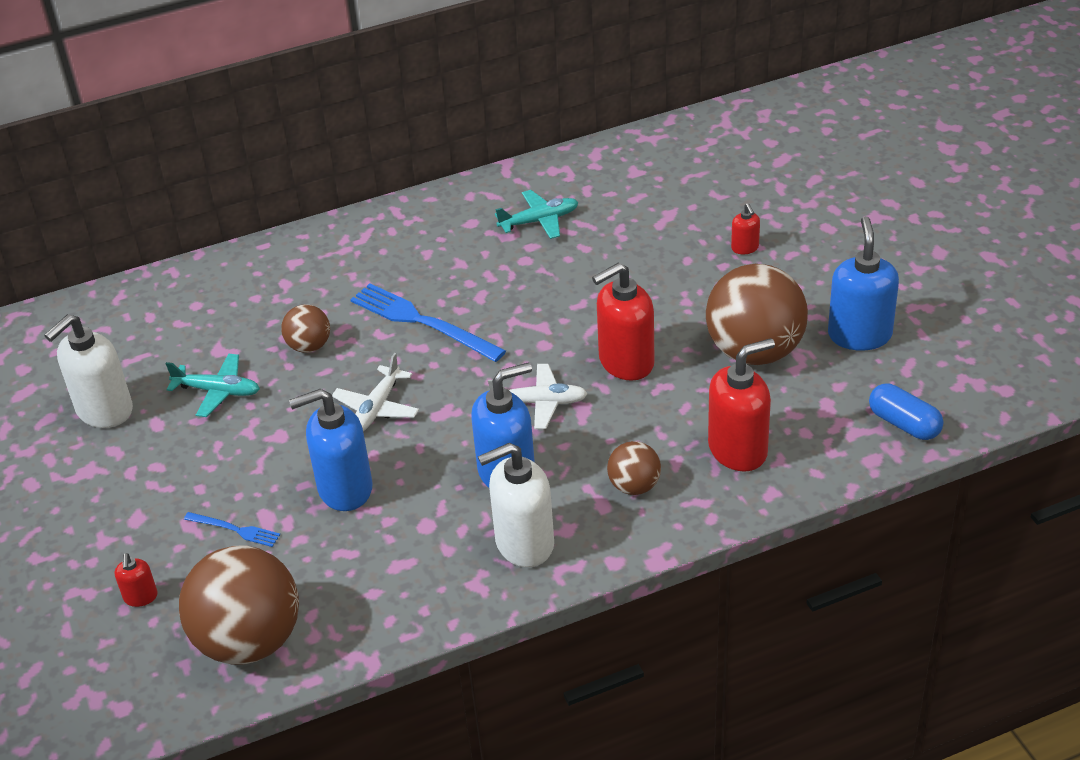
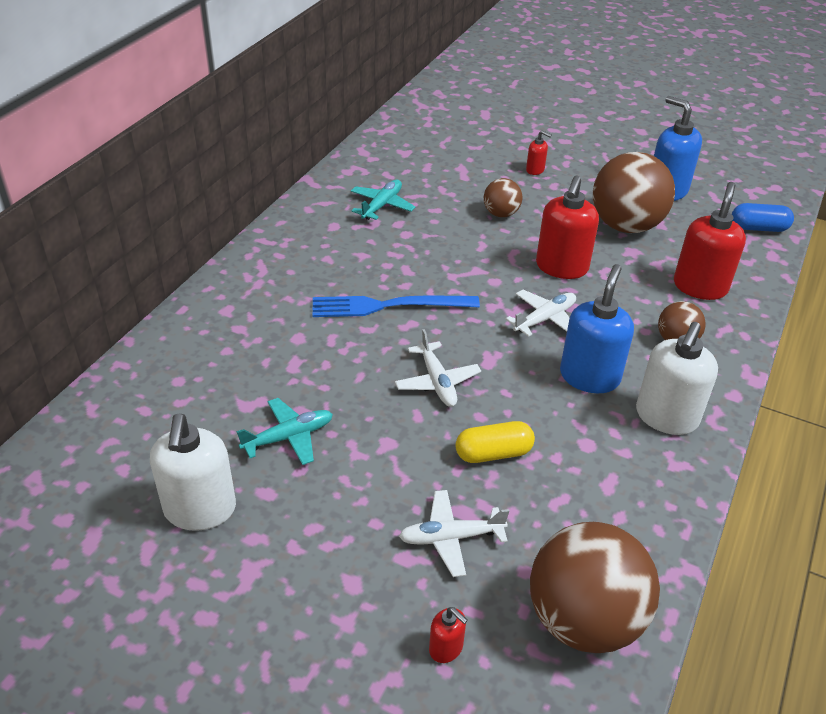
camera: 45 degrees left, 0 degrees up
blue fork [184,512,280,547] -> white plane [399,490,509,577]
brown ball [281,304,330,353] -> brown ball moved to [484,178,522,217]
blue soap dispenser [289,389,373,511] -> yellow capsule [455,421,535,463]

